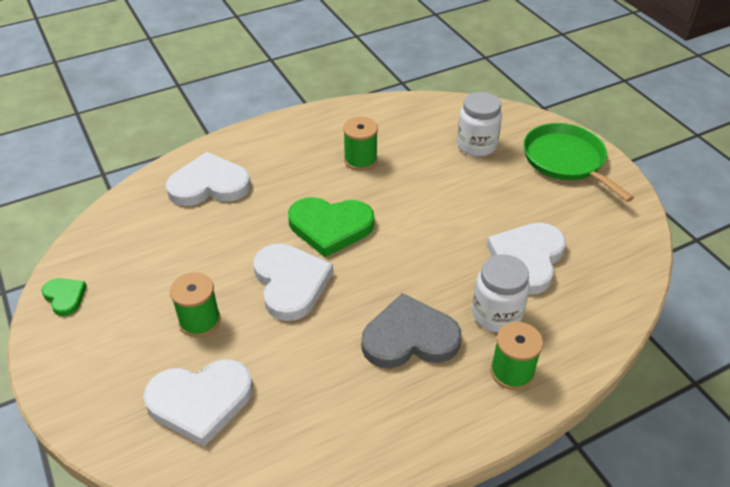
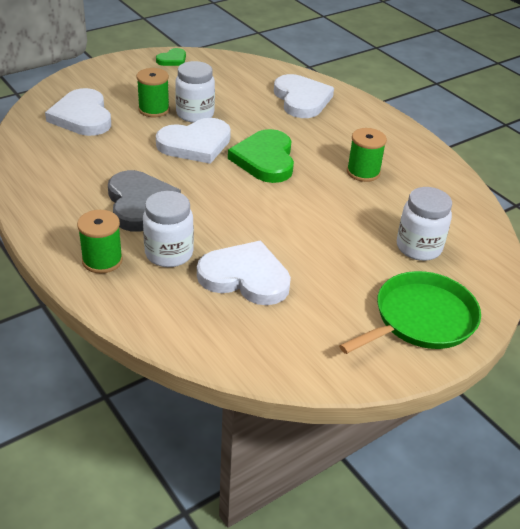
camera: 80 degrees right, 5 degrees down
none -> white jar [175,61,215,123]

